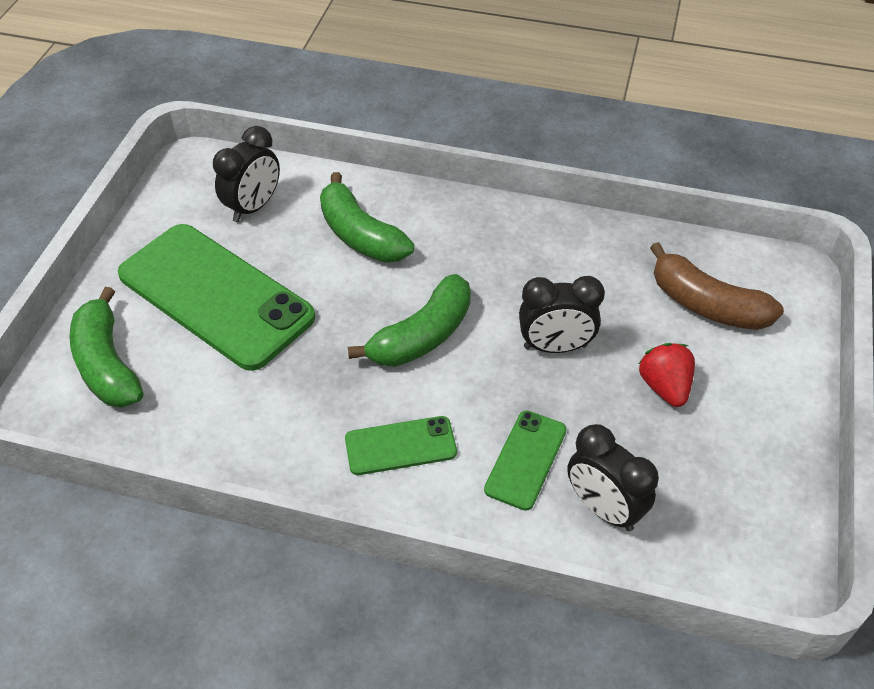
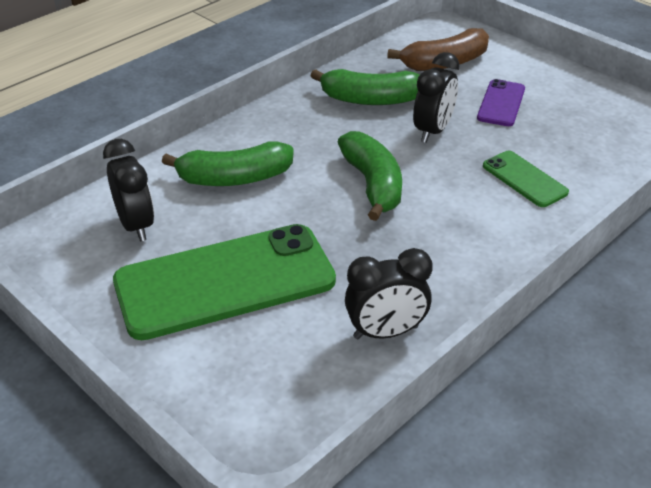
camera: 60 degrees left, 10 degrees down
green banana [69,287,143,408] -> green banana moved to [310,69,420,105]
green phone [345,416,457,475] -> none
black clock [567,424,659,531] -> black clock moved to [345,248,433,339]
red strawberry [639,343,695,407] -> purple phone [477,79,525,126]

